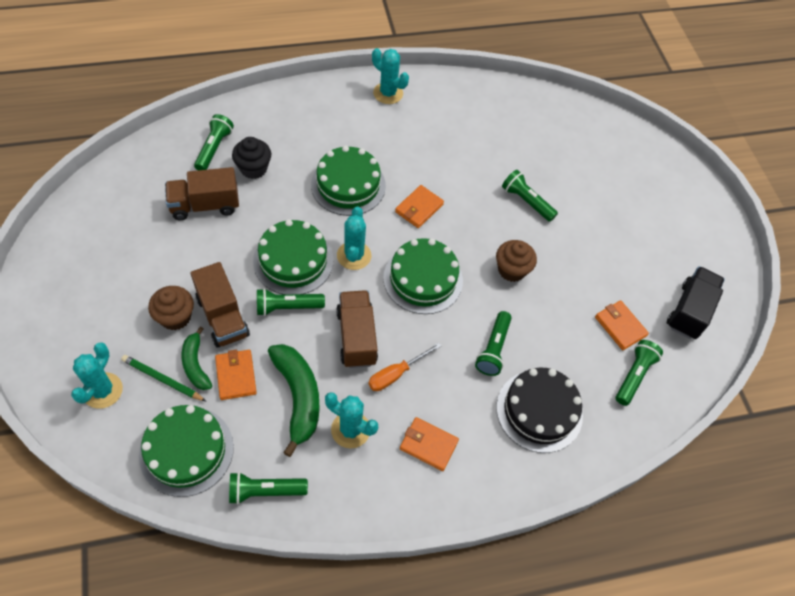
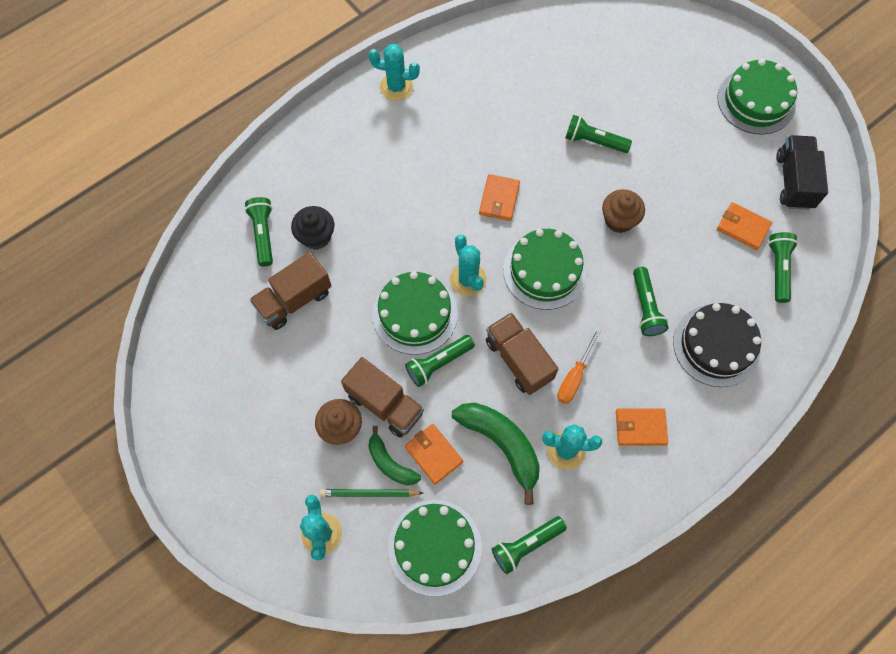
camera: 20 degrees left, 10 degrees up
green cake [311,146,386,216] -> green cake moved to [718,59,797,135]

